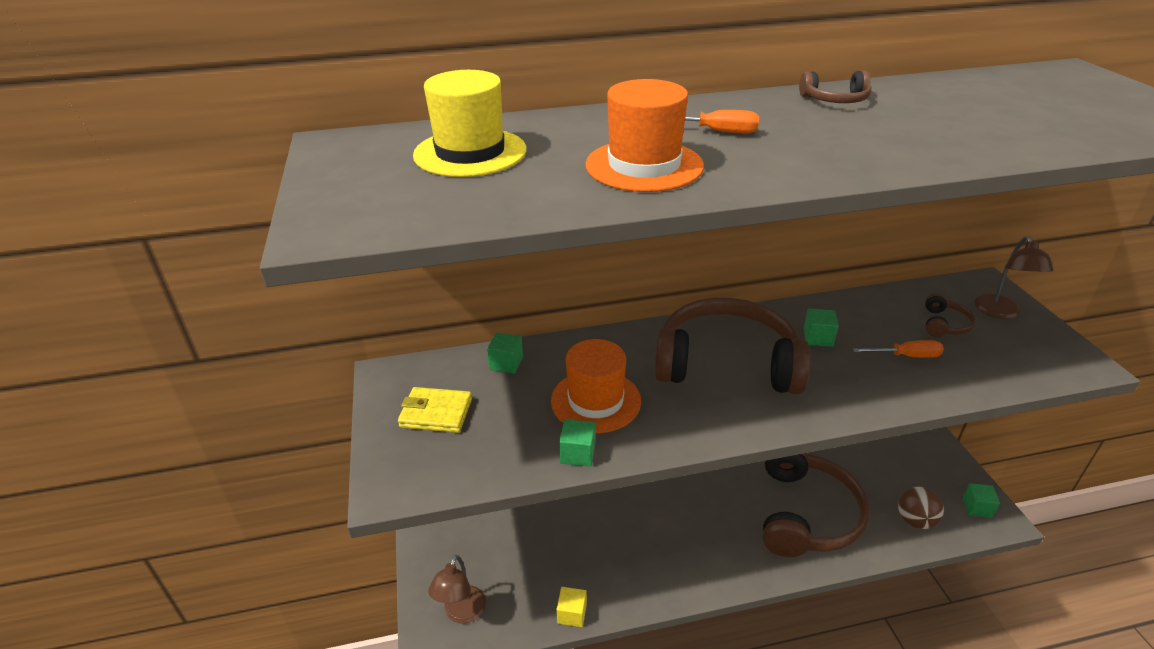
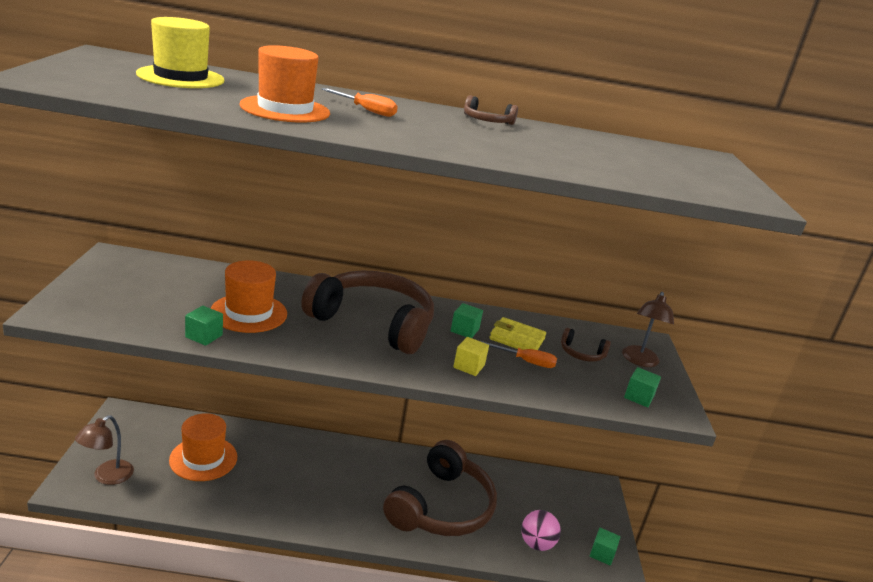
camera: 10 degrees right, 10 degrees down
yellow wallet [398,387,472,433] -> yellow wallet moved to [489,317,546,350]
green cube [487,333,523,374] -> green cube moved to [624,367,661,407]
yellow cube [557,587,587,627] -> yellow cube moved to [453,337,489,376]
brown ball [898,487,944,529] -> pink ball [521,510,561,551]
brown headphones [925,293,976,337] -> brown headphones turned 75 degrees clockwise [561,328,611,362]
none -> orange hat [169,413,237,481]

